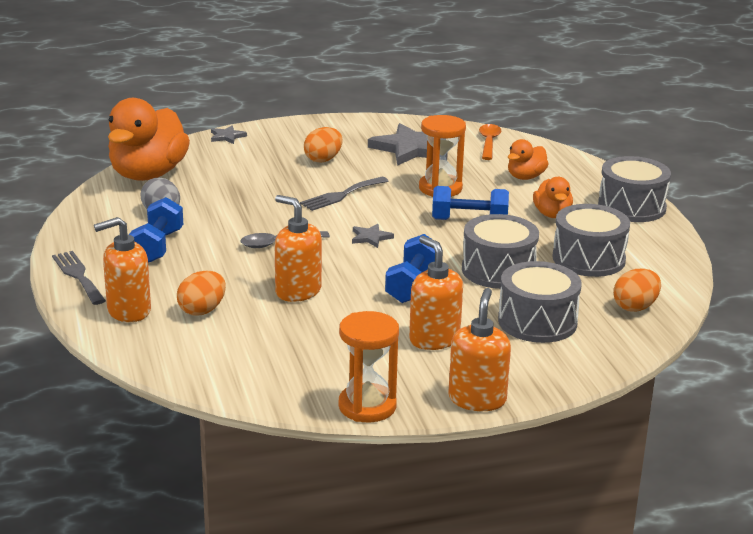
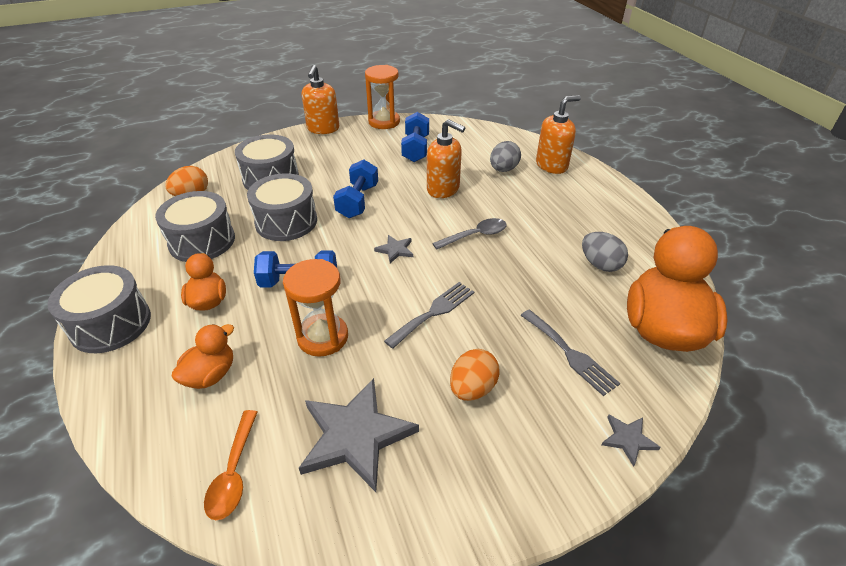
camera: 175 degrees right, 15 degrees up
grey fork [52,251,106,305] -> grey fork moved to [520,310,620,396]
blue dumbbell [129,197,183,263] -> blue dumbbell moved to [401,112,429,162]
orange egg [177,271,226,316] -> grey egg [490,141,521,172]
orange soap dispenser [409,236,463,350] -> none

